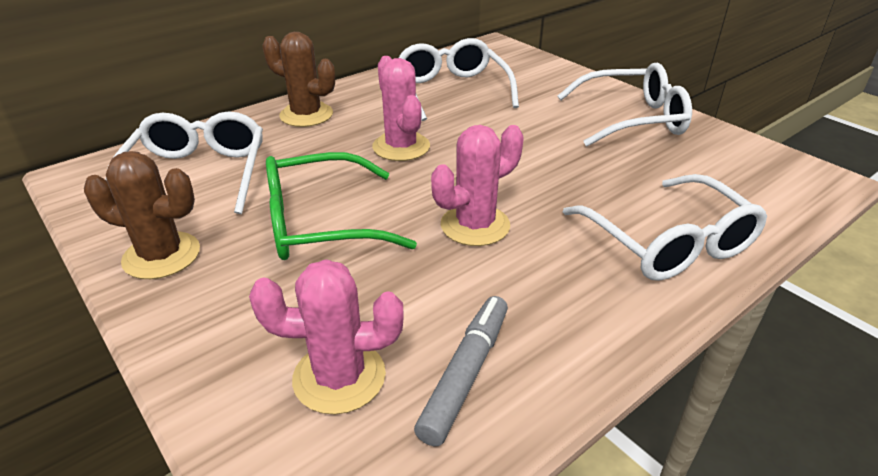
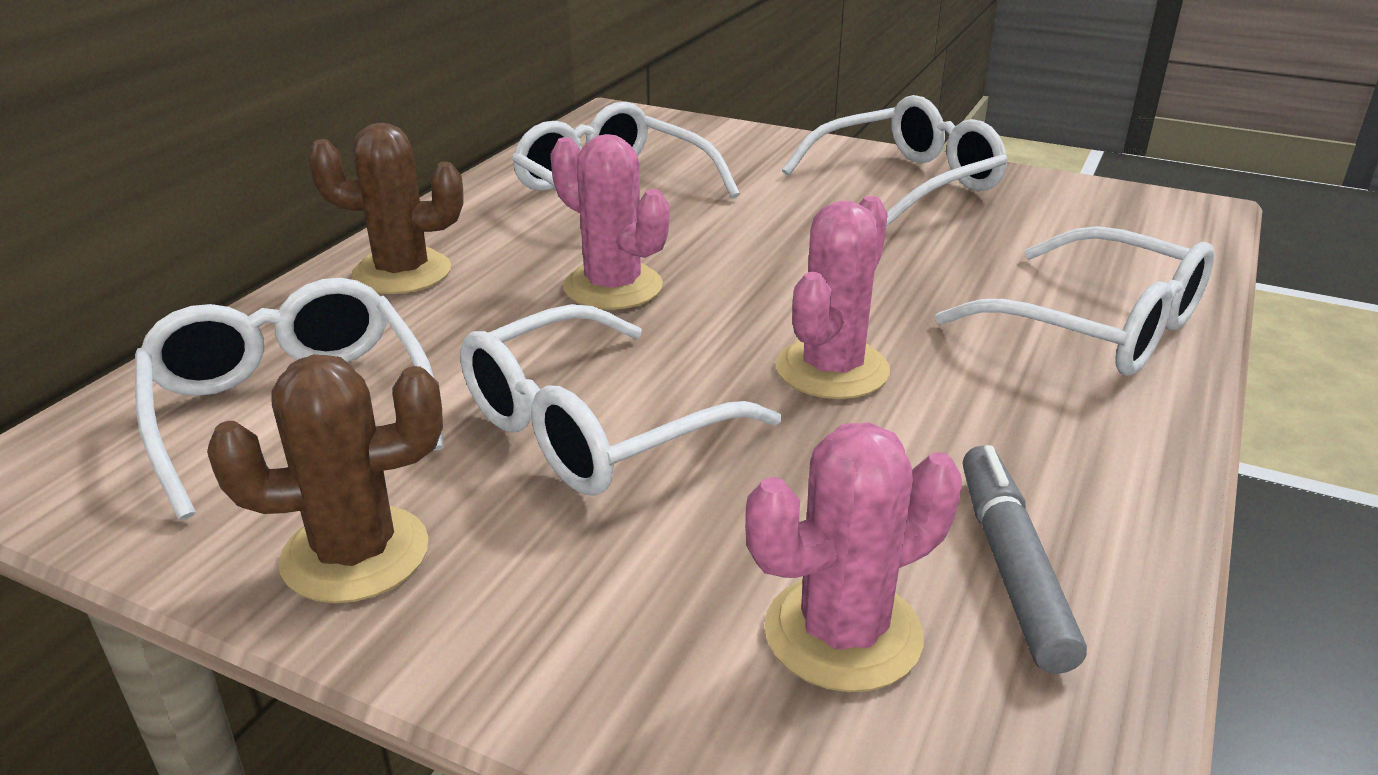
camera: 25 degrees left, 5 degrees down
green glasses [266,152,417,260] -> white glasses [460,304,781,496]

